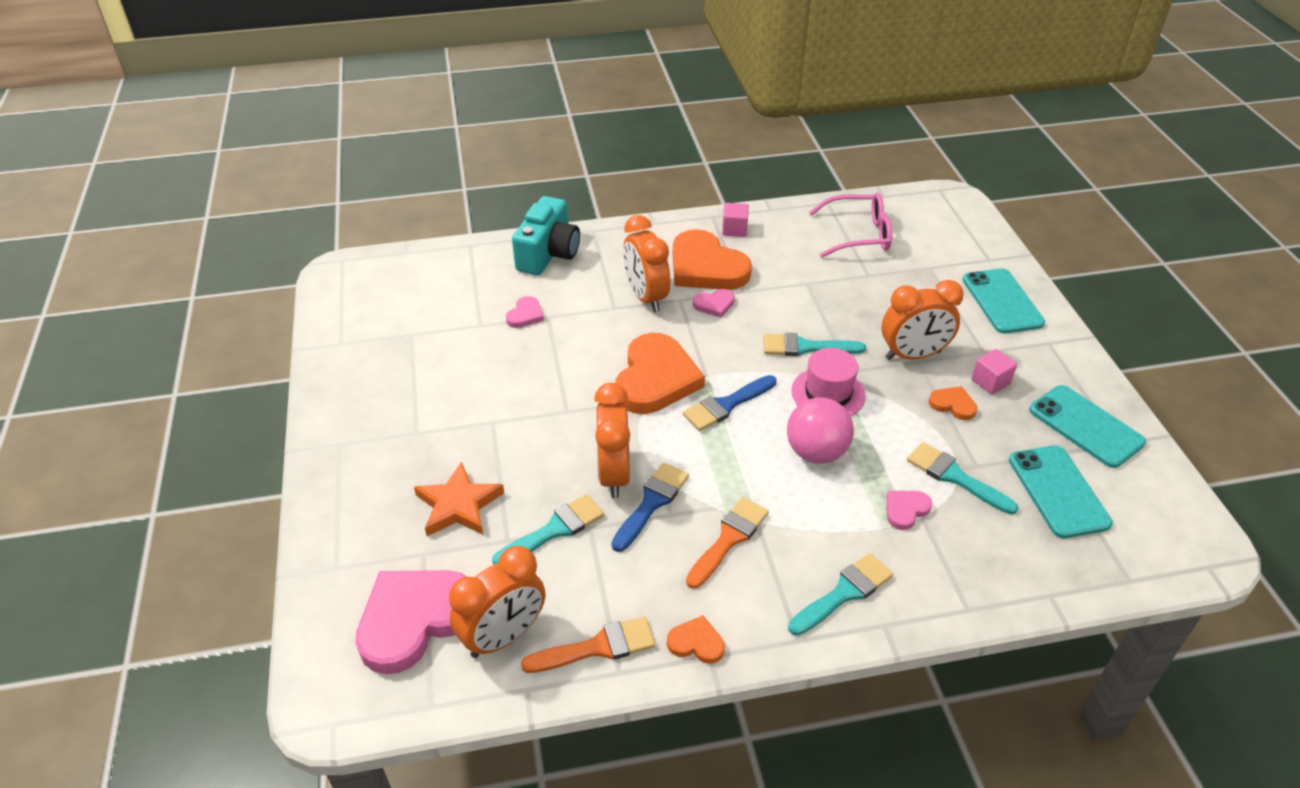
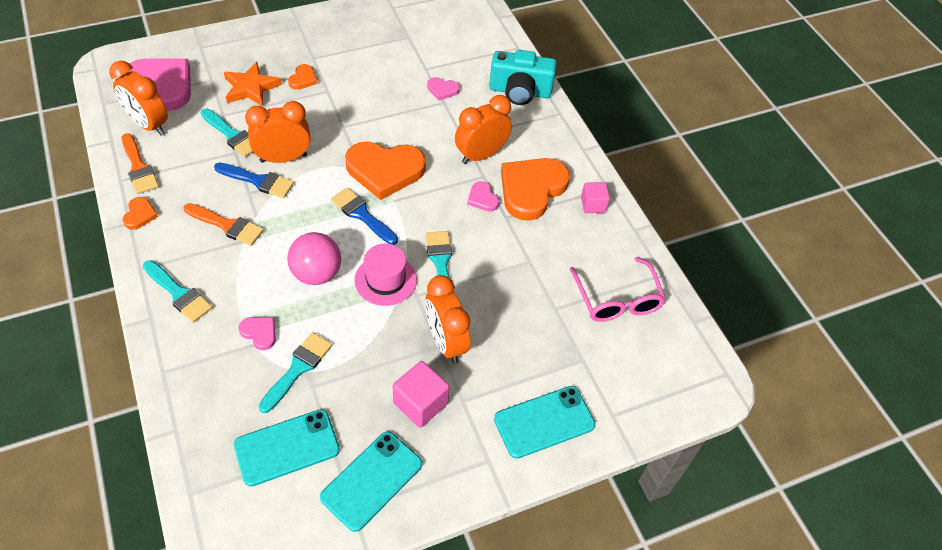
camera: 75 degrees right, 10 degrees up
orange heart [929,386,977,420] -> orange heart moved to [288,64,318,90]
pink cube [972,349,1017,394] -> pink cube [393,361,450,428], size x1.52

